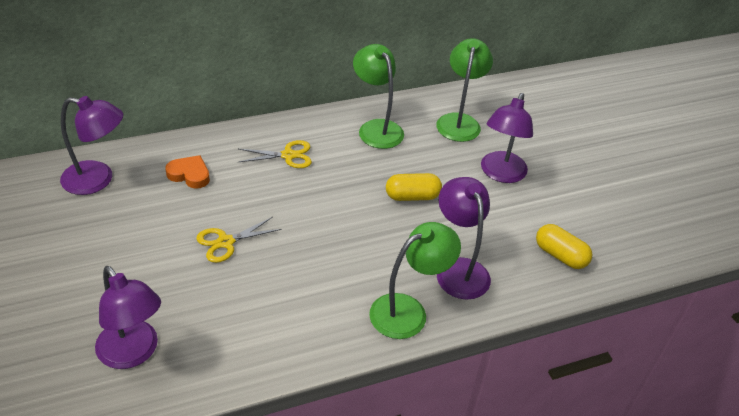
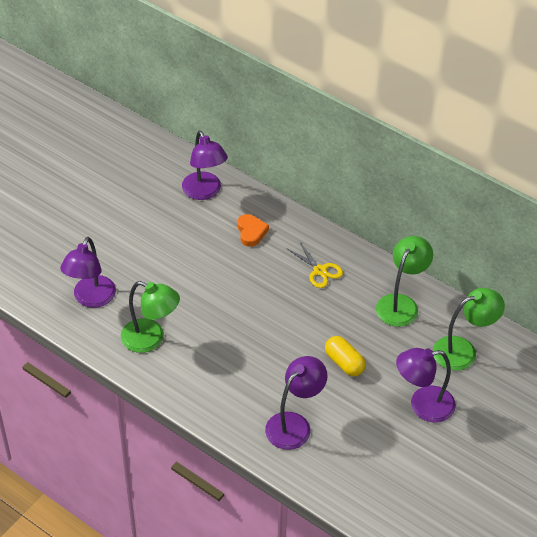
camera: 60 degrees right, 5 degrees up
yellow scissors [196,217,282,263] -> none
green lamp [369,222,461,339] -> green lamp moved to [121,281,180,353]
yellow capsule [536,224,593,269] -> none

